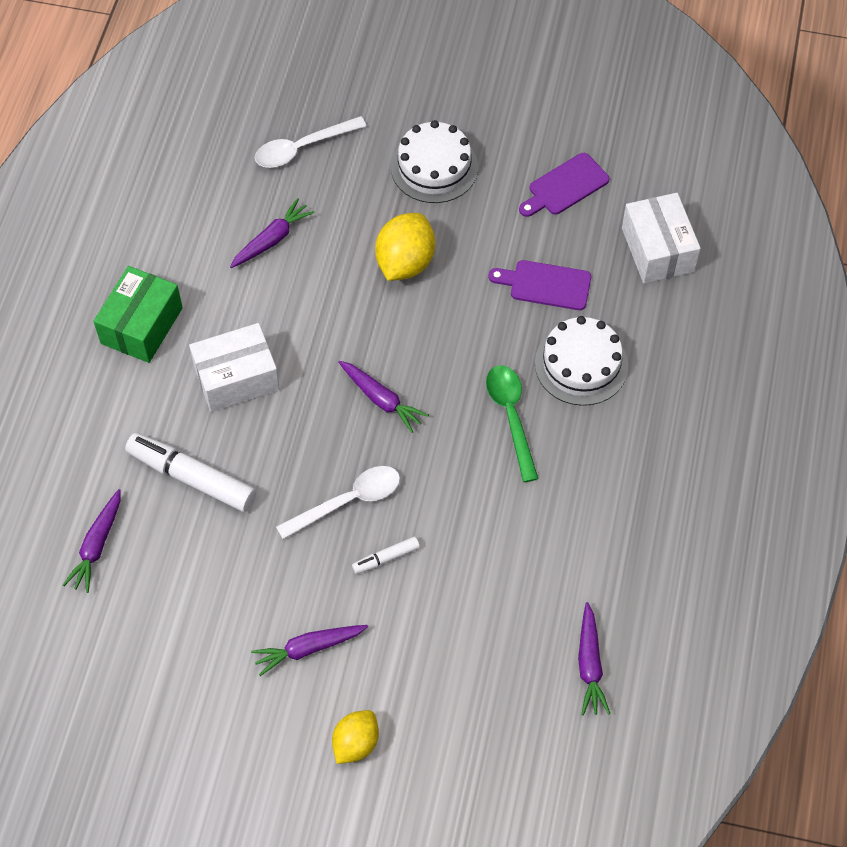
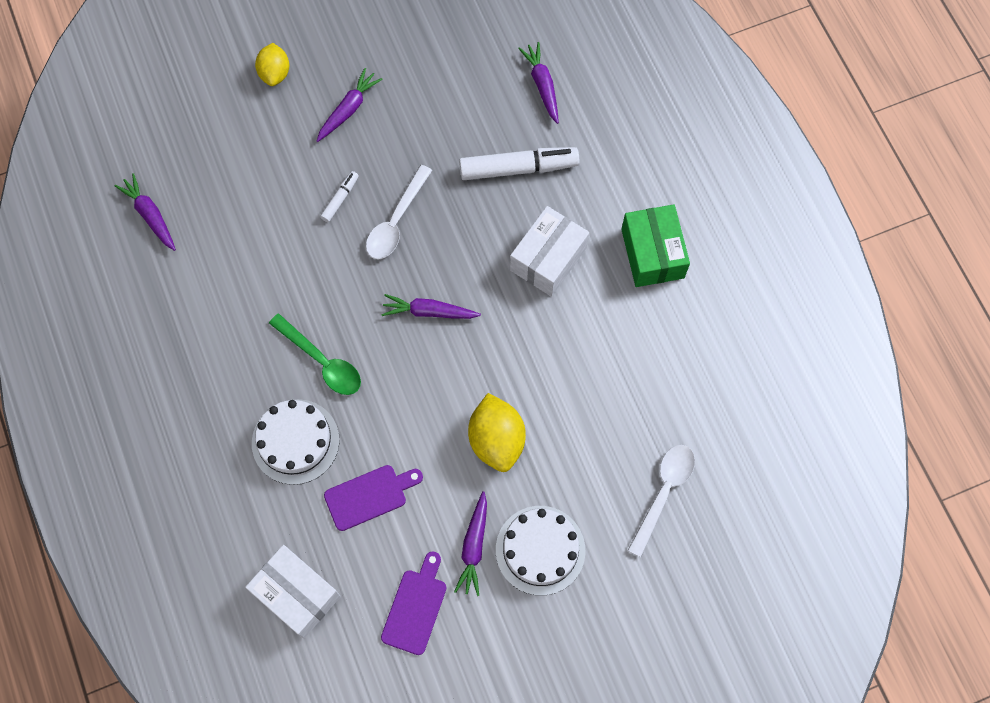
camera: 145 degrees right, 10 degrees up
purple carrot [230,198,315,268] -> purple carrot moved to [454,491,487,596]

